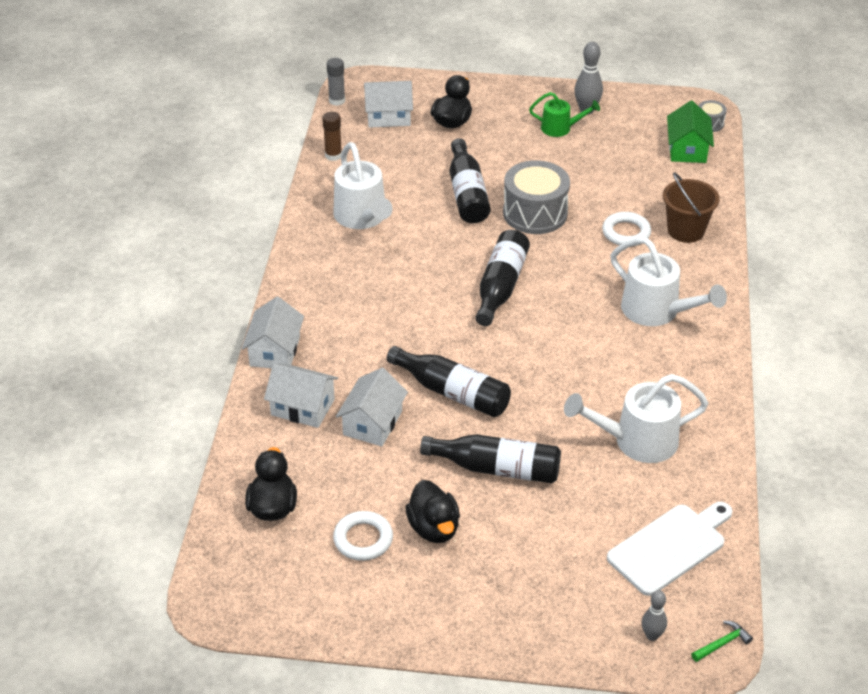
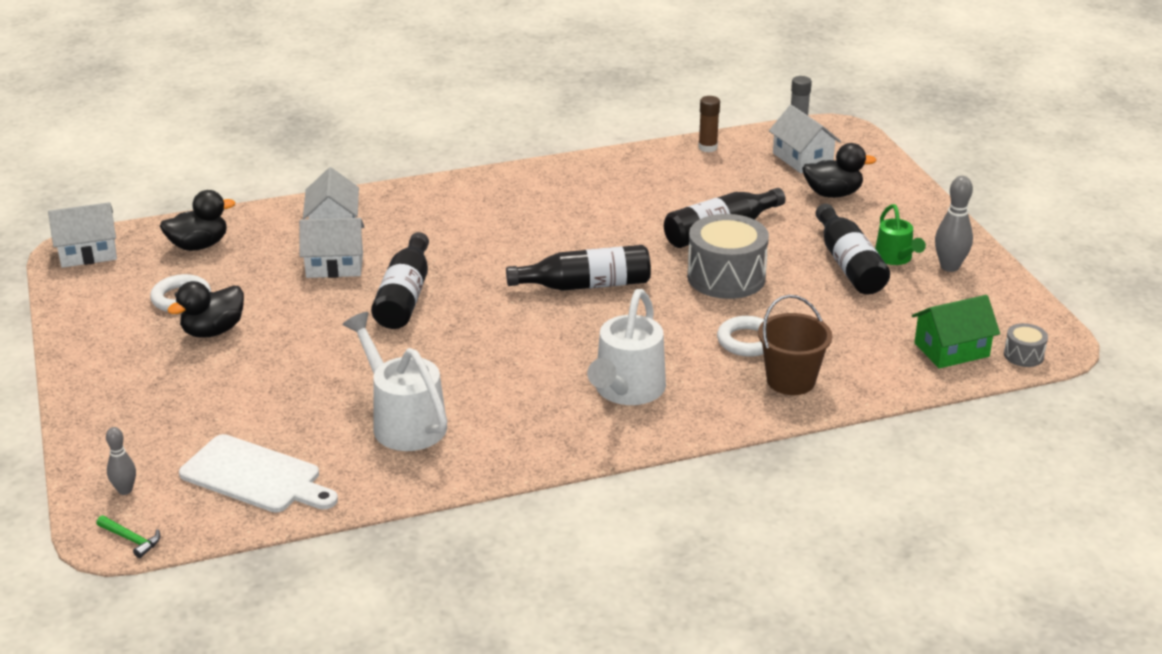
camera: 65 degrees right, 10 degrees down
white house [242,297,304,369] -> white house moved to [48,202,117,268]
white watering can [333,142,392,229] -> none
black bottle [420,434,561,483] -> black bottle moved to [816,204,890,294]

